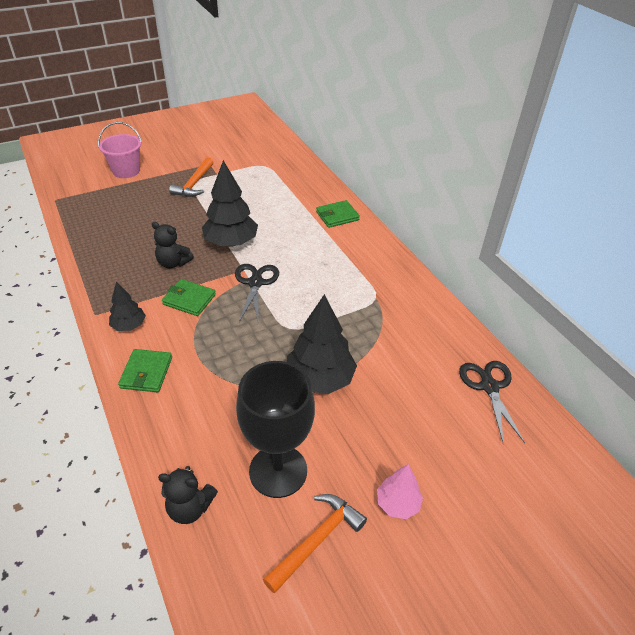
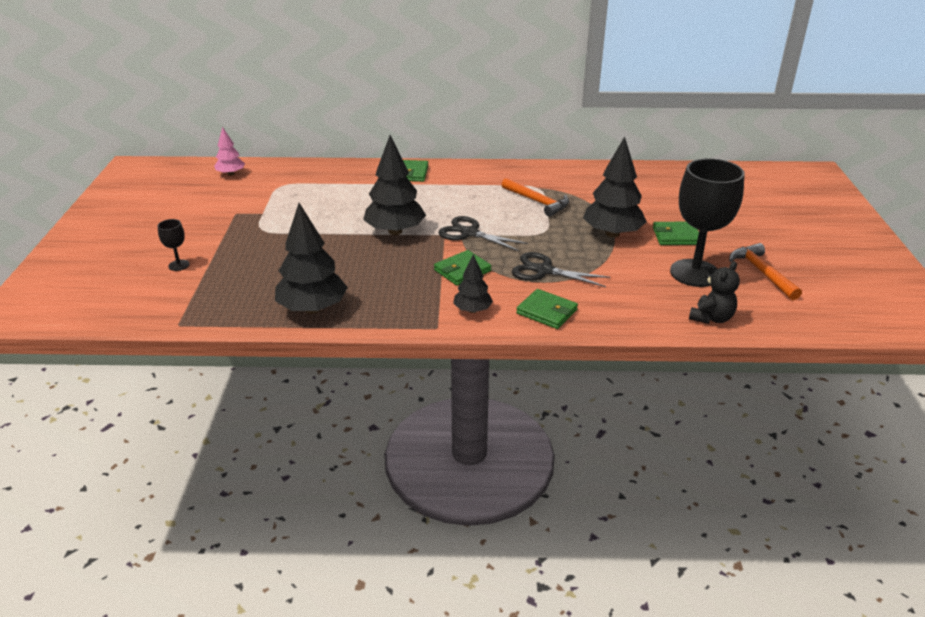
camera: 60 degrees left, 10 degrees down
pink bucket [98,122,142,178] -> black goblet [158,219,190,271]
black teddy bear [152,222,194,268] -> none
orange hammer [169,157,213,197] -> orange hammer moved to [502,178,569,217]
pink tree [377,464,423,519] -> pink tree moved to [214,127,245,176]
black scissors [459,361,525,444] -> black scissors moved to [512,252,611,287]
none -> black tree [275,203,348,314]
none -> green wallet [653,222,699,245]

